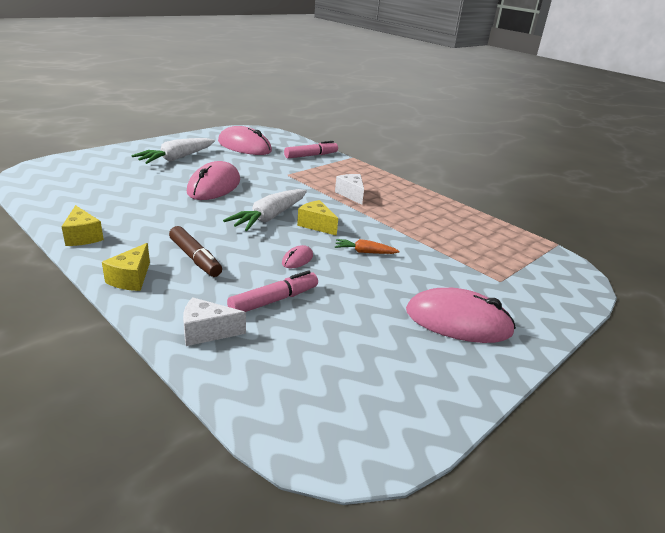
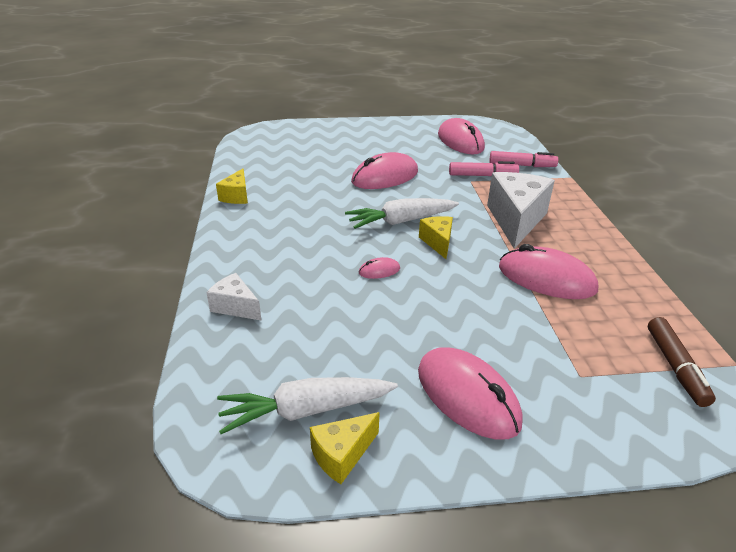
camera: 40 degrees right, 5 degrees up
yellow cheese [102,243,150,291] -> yellow cheese moved to [310,412,380,484]
white carrot [131,138,215,164] -> white carrot moved to [217,377,398,434]
brown marker [169,226,222,277] -> brown marker moved to [648,317,716,407]
pink marker [227,270,318,312] -> pink marker moved to [449,161,519,176]
white cheese [335,174,364,205] -> white cheese [487,172,555,249], size x1.92
orange carrot [335,239,400,254] -> none
none -> pink mouse [499,244,598,299]

